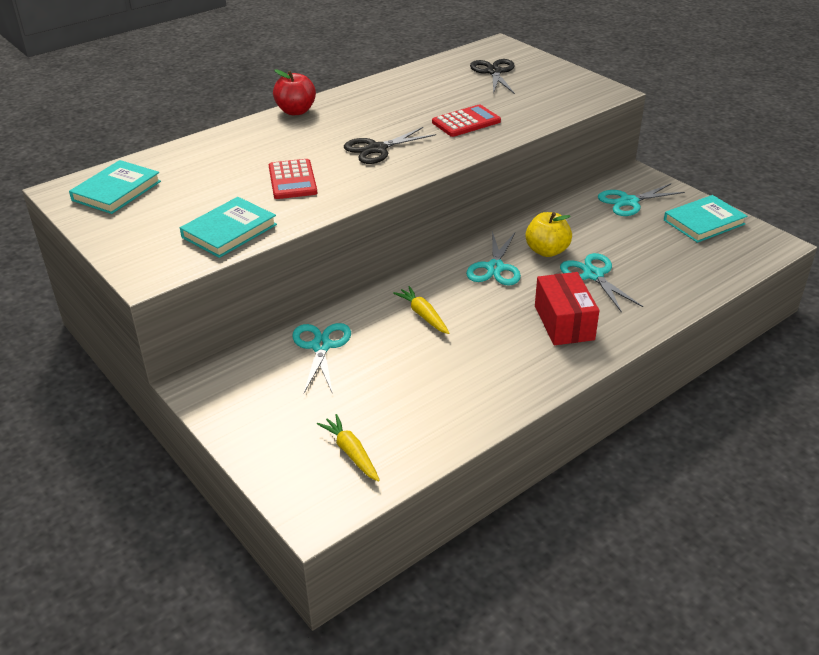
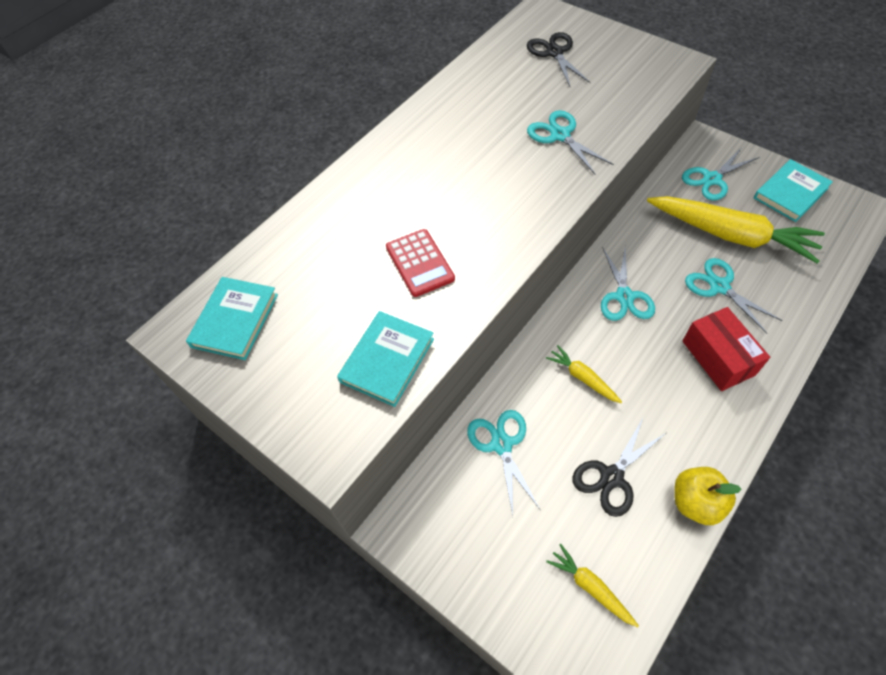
camera: 10 degrees left, 20 degrees up
red apple [273,69,316,115] -> none
black scissors [344,127,436,164] -> black scissors moved to [573,416,666,517]
red calculator [432,105,501,137] -> turquoise scissors [527,110,614,175]
yellow apple [525,212,572,257] -> yellow apple moved to [674,467,741,525]
none -> yellow carrot [647,196,825,264]

